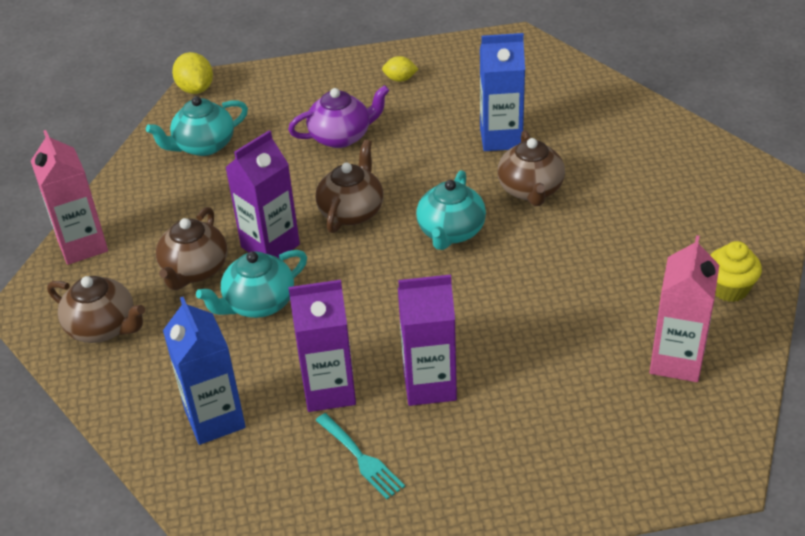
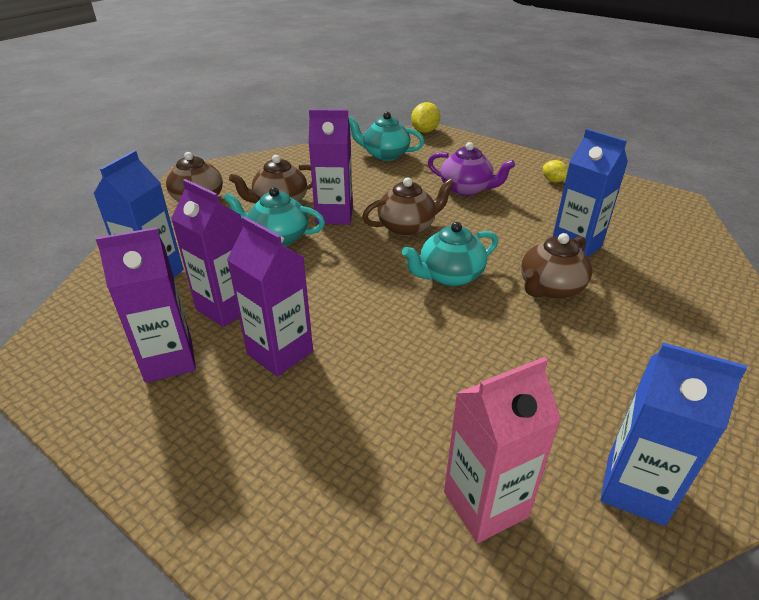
camera: 45 degrees right, 5 degrees down
pink carton [31,130,108,265] -> none
turquoise fork [316,413,405,499] -> purple carton [96,227,196,383]
yellow cupcake [710,241,762,302] -> blue carton [600,343,747,526]

